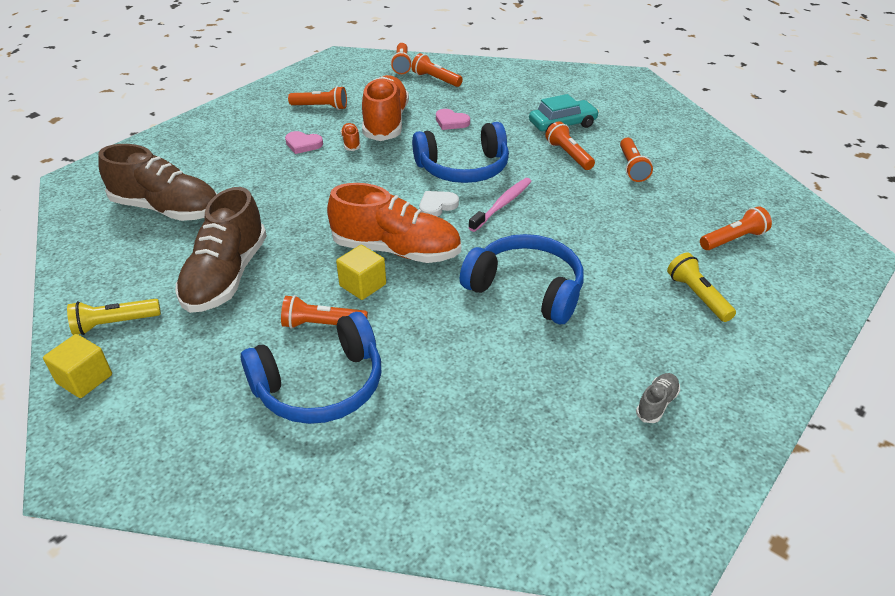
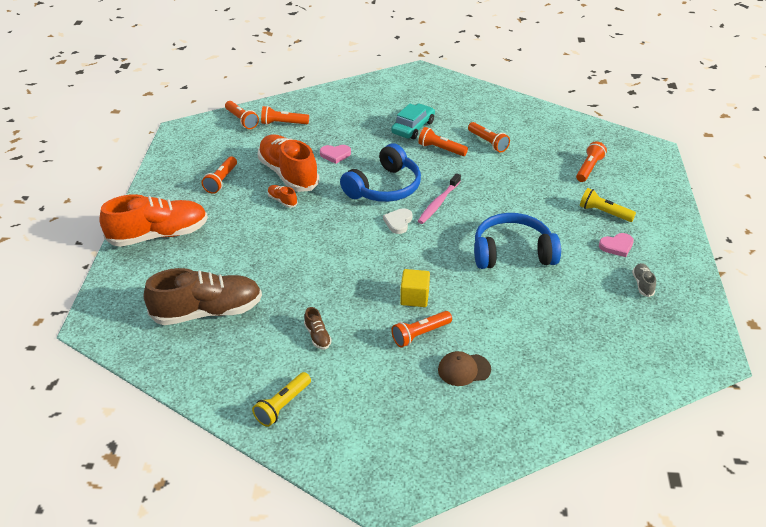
camera: 35 degrees left, 0 degrees up
yellow cube [43,334,112,398] -> none
brown shoe [176,187,267,313] -> brown shoe [304,307,332,349], size x0.41
blue headphones [241,312,381,424] -> brown cap [438,351,491,386]
pink heart [285,131,323,154] -> pink heart moved to [599,233,634,257]
orange flashlight [288,86,347,110] -> orange flashlight turned 135 degrees clockwise [201,156,237,194]
orange shoe [327,183,461,263] -> orange shoe moved to [99,194,208,247]
pink toothbrush [468,178,532,232] -> pink toothbrush turned 150 degrees counterclockwise [418,173,461,224]

